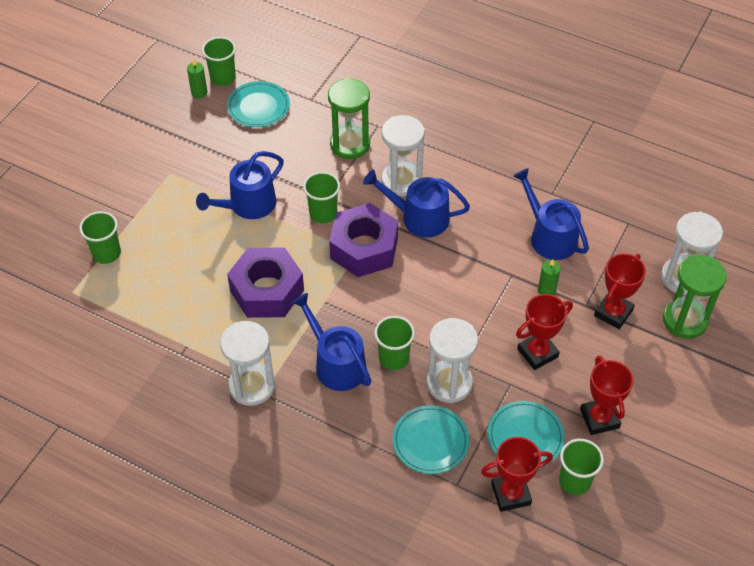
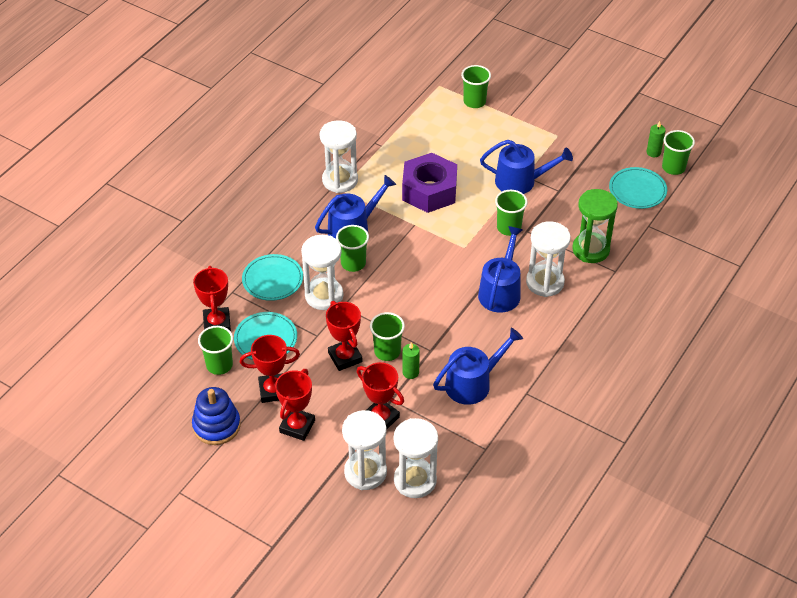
camera: 95 degrees right, 5 degrees down
blue watering can [196,151,284,219] -> blue watering can turned 135 degrees clockwise [480,140,573,194]
purple nut [329,203,398,277] -> none
green hourglass [663,255,727,339] -> white hourglass [342,410,387,490]
none -> blue stacking toy [192,387,241,445]
none -> red trophy [275,369,315,441]
none -> green cup [370,312,405,361]

